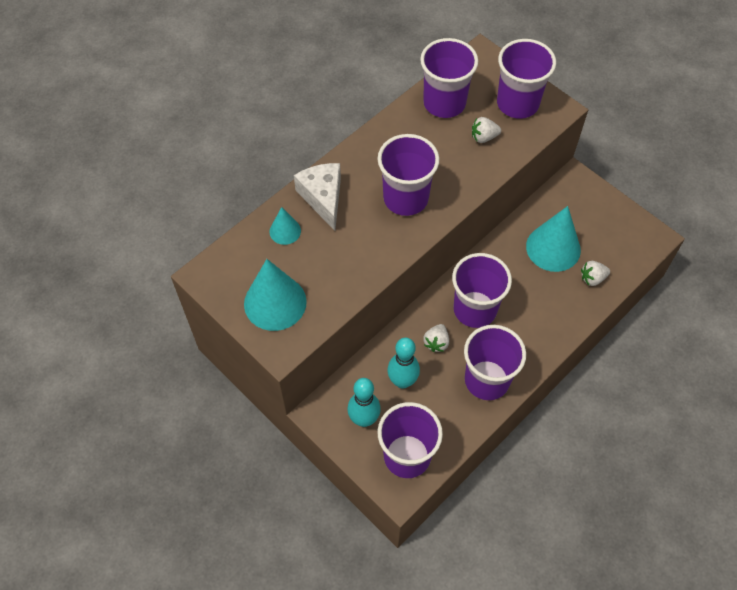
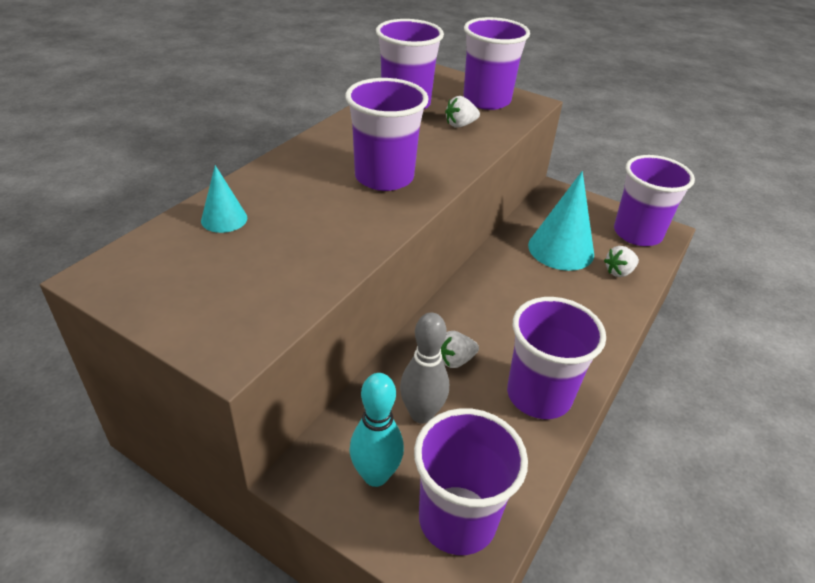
camera: 15 degrees left, 20 degrees down
turquoise cone [244,259,307,331] -> none
white cheese [294,163,341,231] -> none
turquoise bowling pin [387,338,420,389] -> grey bowling pin [400,313,449,424]
white strawberry [423,324,449,352] -> white strawberry turned 60 degrees clockwise [441,331,479,368]
purple cup [452,253,512,328] -> purple cup moved to [614,155,695,246]

